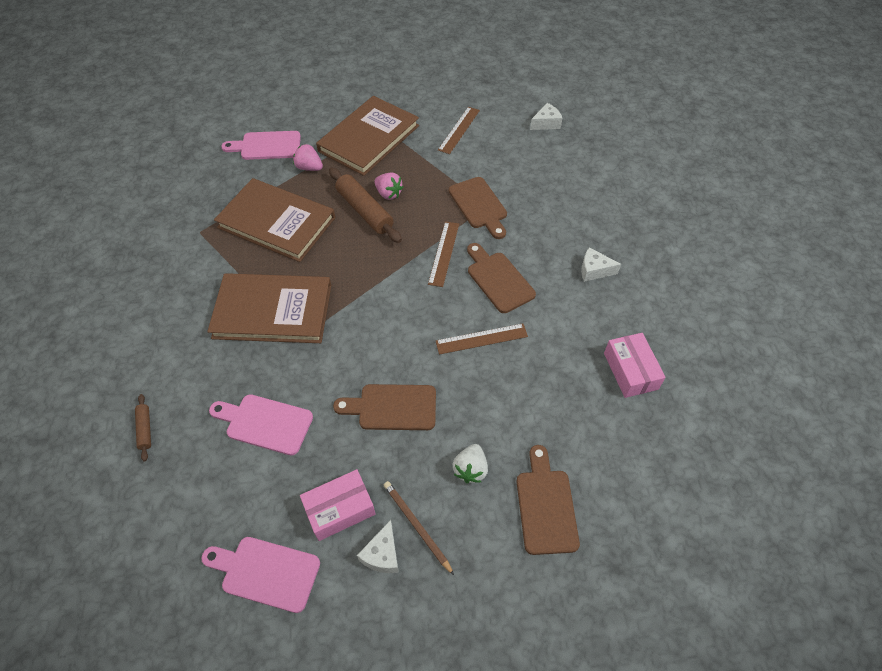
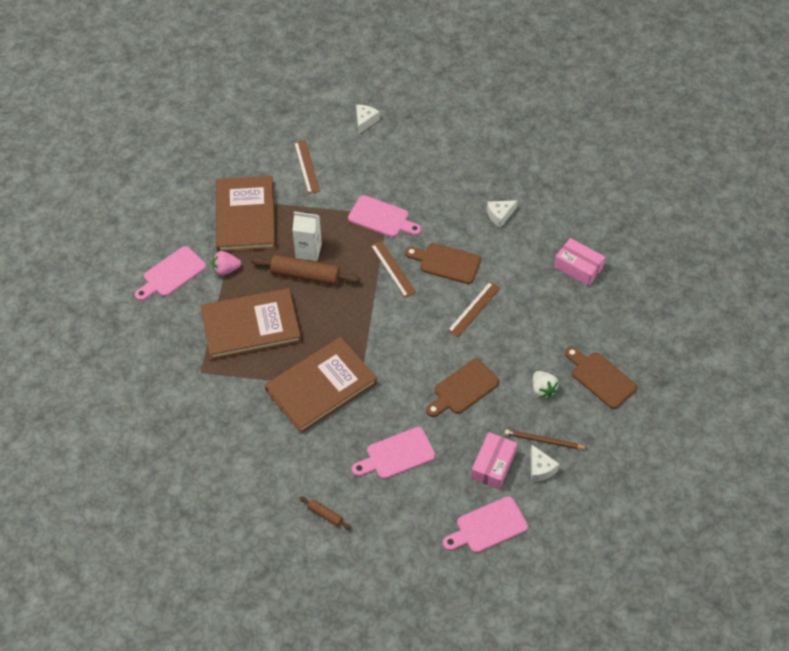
camera: 40 degrees left, 0 degrees up
pink strawberry [374,173,403,200] -> white carton [293,212,322,261]
brown cutting board [449,177,507,239] -> pink cutting board [348,195,422,237]

